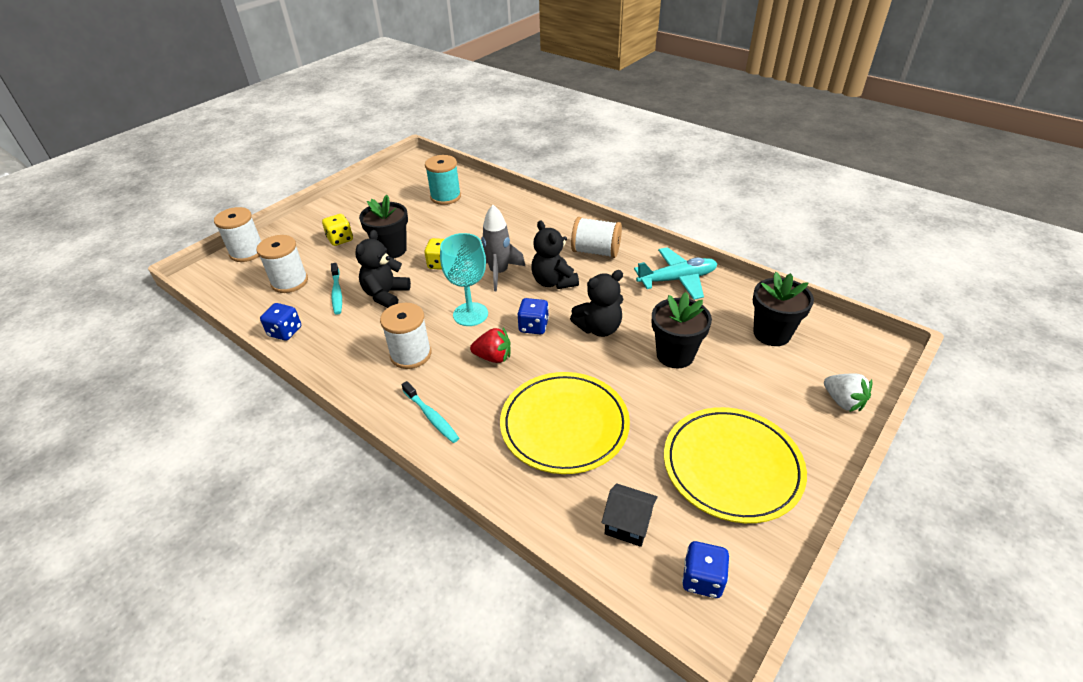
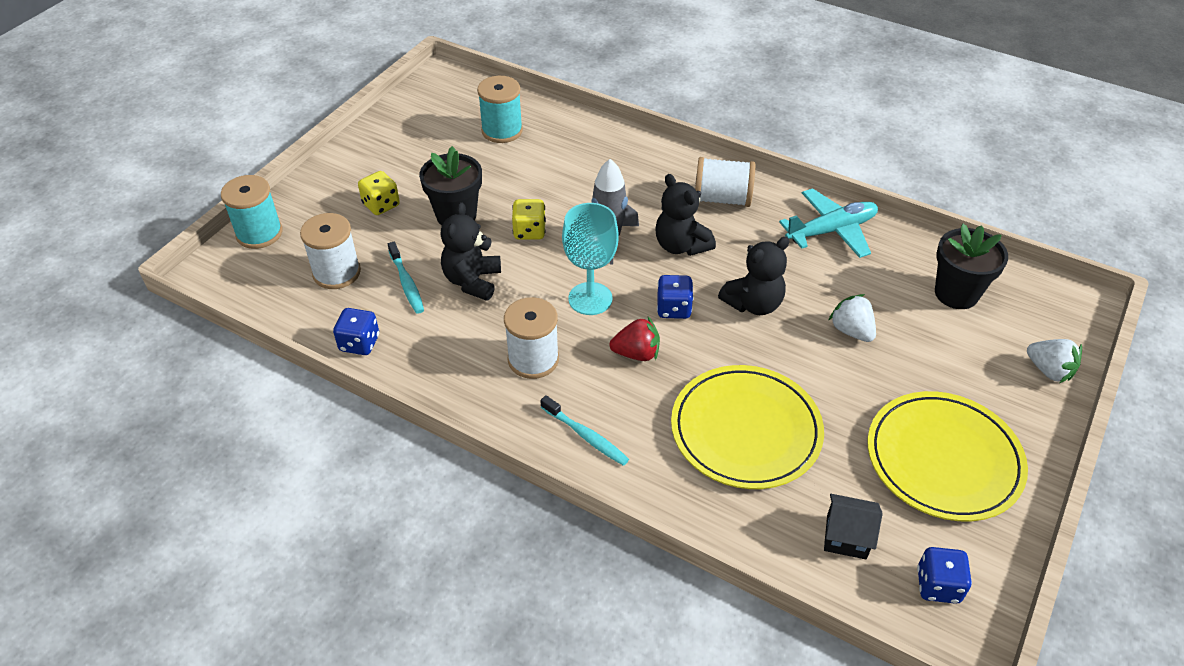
camera: 10 degrees left, 5 degrees up
white spool [214,207,261,262] -> turquoise spool [221,175,283,249]
black flower pot [652,292,712,368] -> white strawberry [828,294,876,342]

